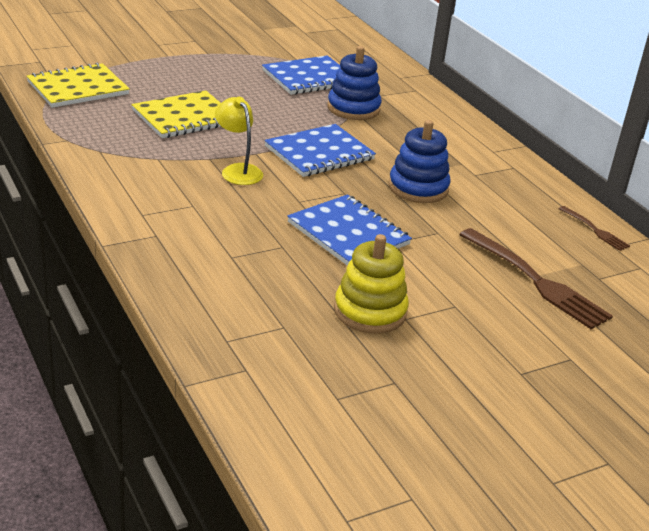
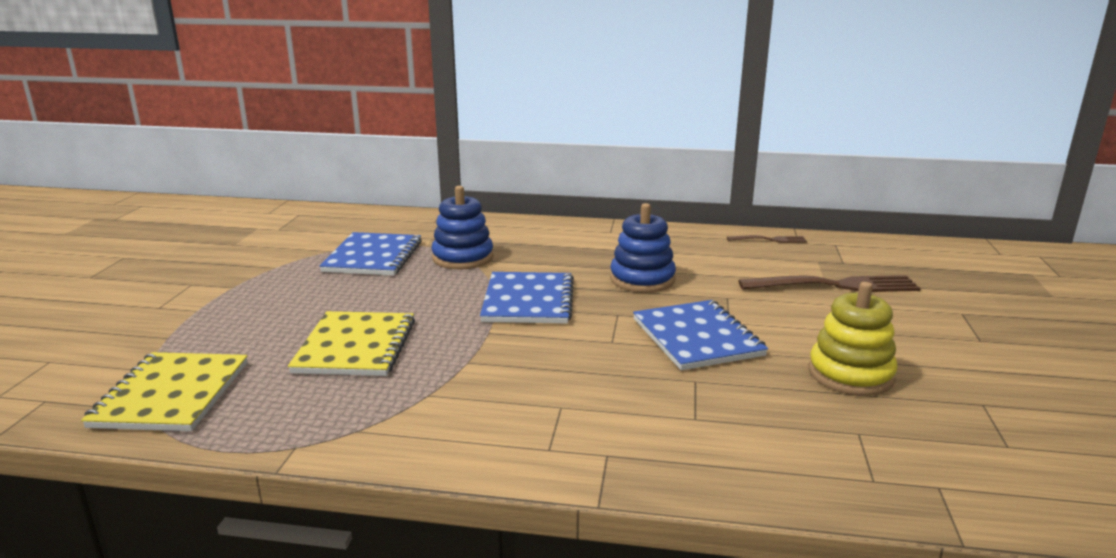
camera: 50 degrees left, 10 degrees down
yellow lamp [215,97,263,185] -> none
blue notebook [287,194,412,266] -> blue notebook turned 75 degrees clockwise [633,300,768,370]

